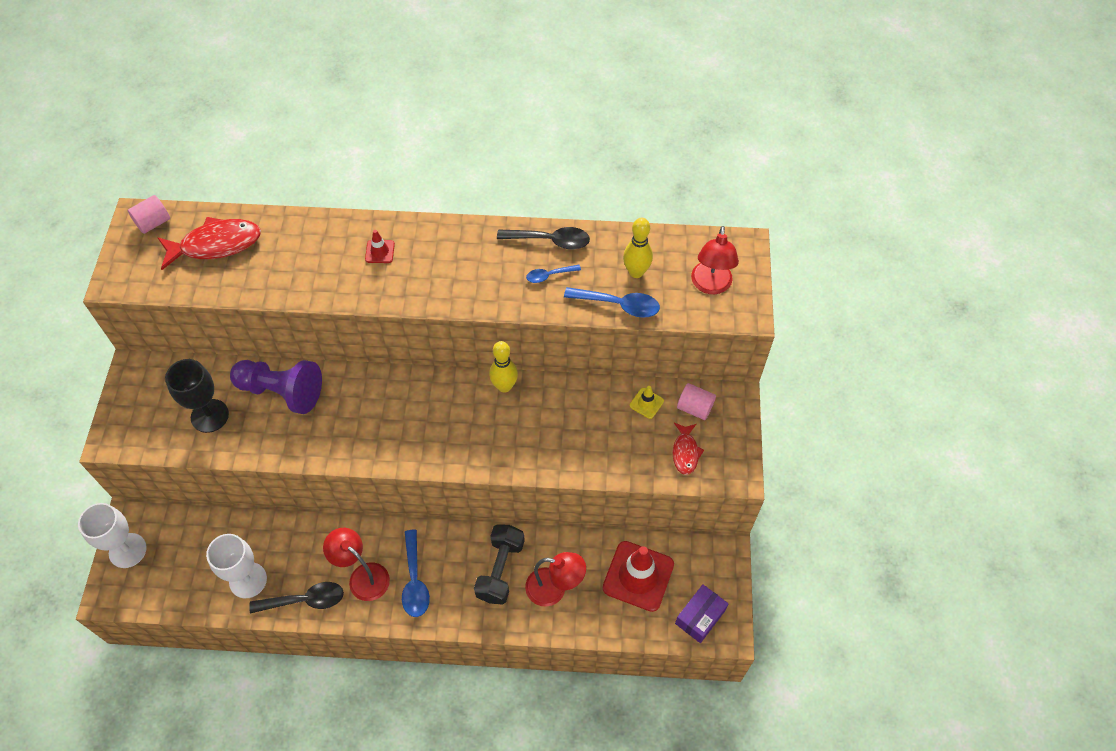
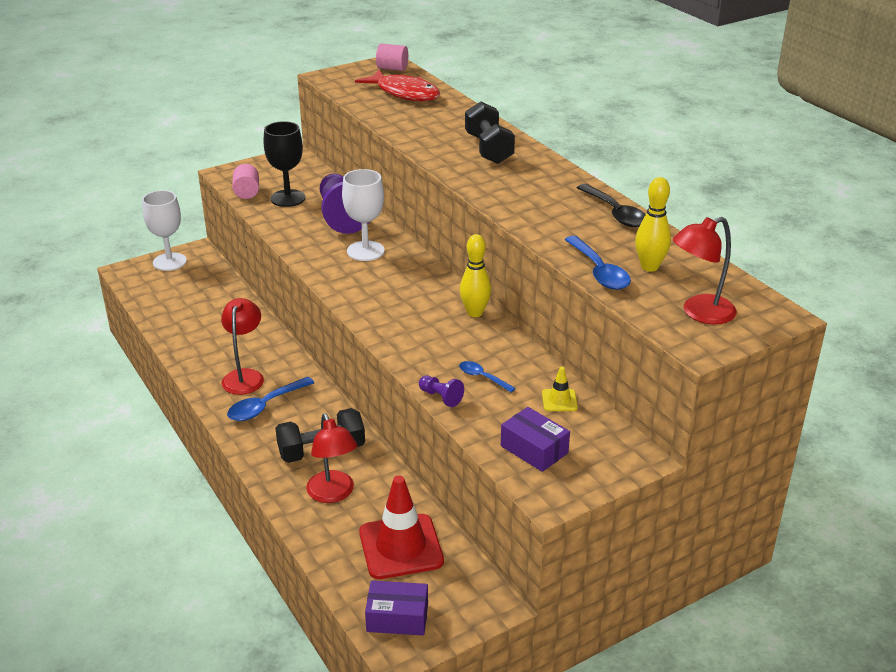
camera: 55 degrees right, 25 degrees down
white goblet [206,534,267,598] -> white goblet moved to [342,169,385,261]
black spoon [249,582,344,613] -> none
red traffic cone [365,230,395,263] -> black dumbbell [465,101,515,164]
blue spoon [526,265,581,283] -> blue spoon moved to [459,361,516,392]
red fish [673,423,704,475] -> purple box [501,407,570,472]
pink cylinder [677,383,716,420] -> pink cylinder moved to [232,164,259,199]
none -> purple pawn [419,376,464,407]

